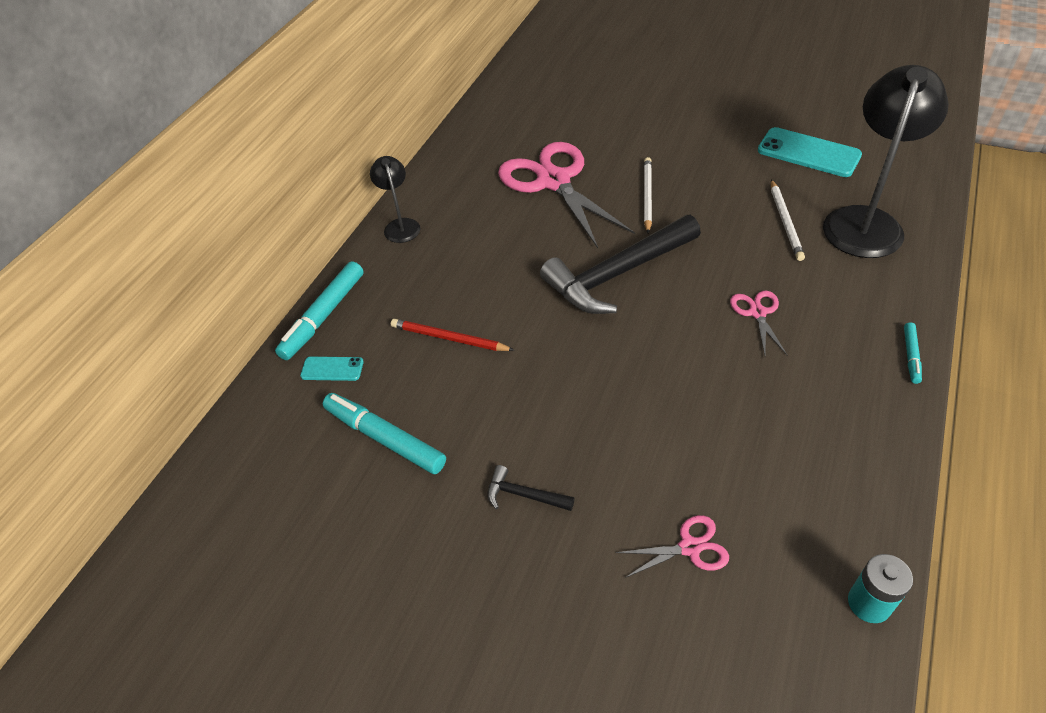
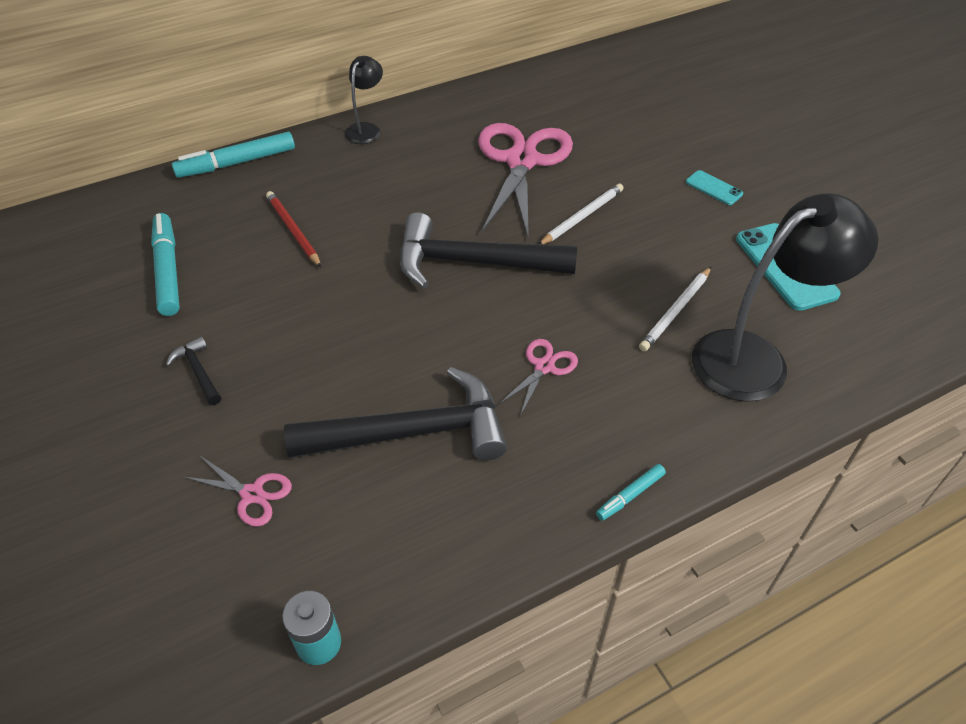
camera: 35 degrees right, 0 degrees up
turquoise phone [300,357,364,381] -> turquoise phone moved to [686,170,743,205]
none -> black hammer [284,367,507,460]

